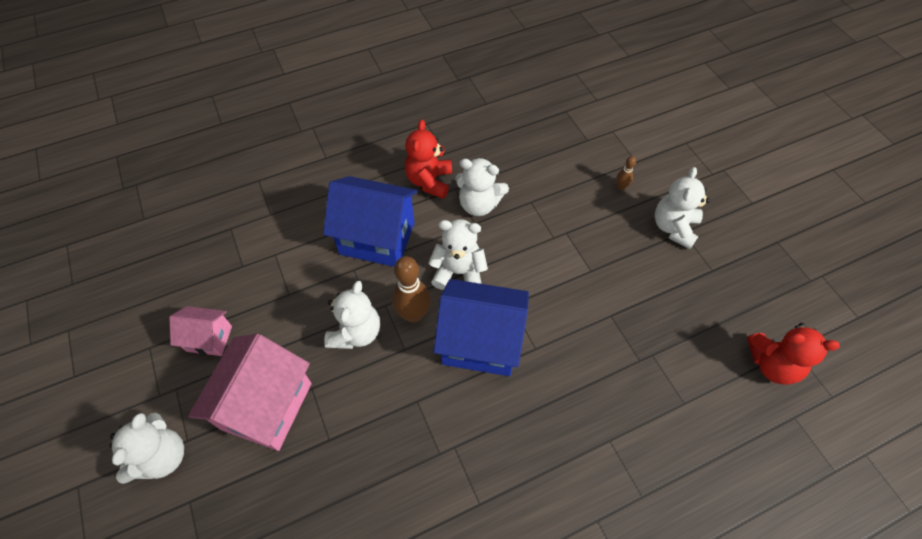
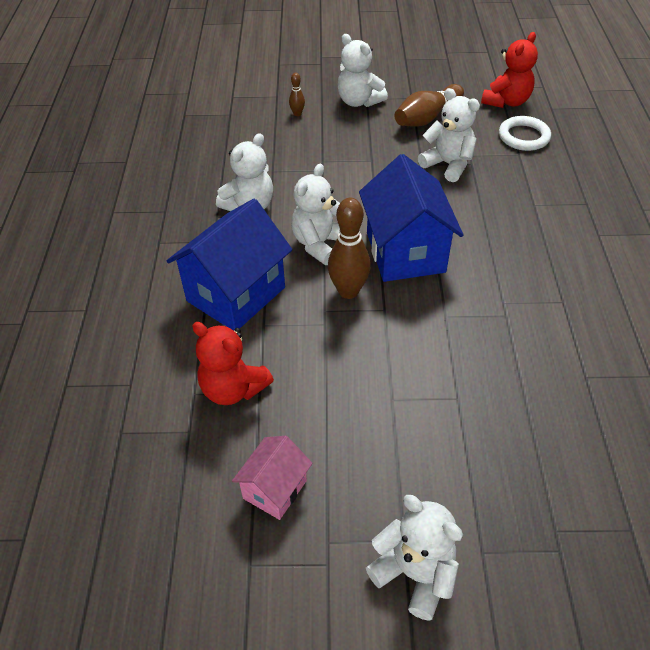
camera: 65 degrees left, 10 degrees down
pink house [188,334,312,451] -> none
white teddy bear [324,281,380,349] -> white teddy bear moved to [418,88,480,182]
red teddy bear [405,120,452,199] -> red teddy bear moved to [192,322,274,405]
blue house [433,279,529,376] -> blue house turned 45 degrees counterclockwise [359,154,463,282]
none -> brown bowling pin [395,84,464,127]
none -> white ring [499,116,551,151]

